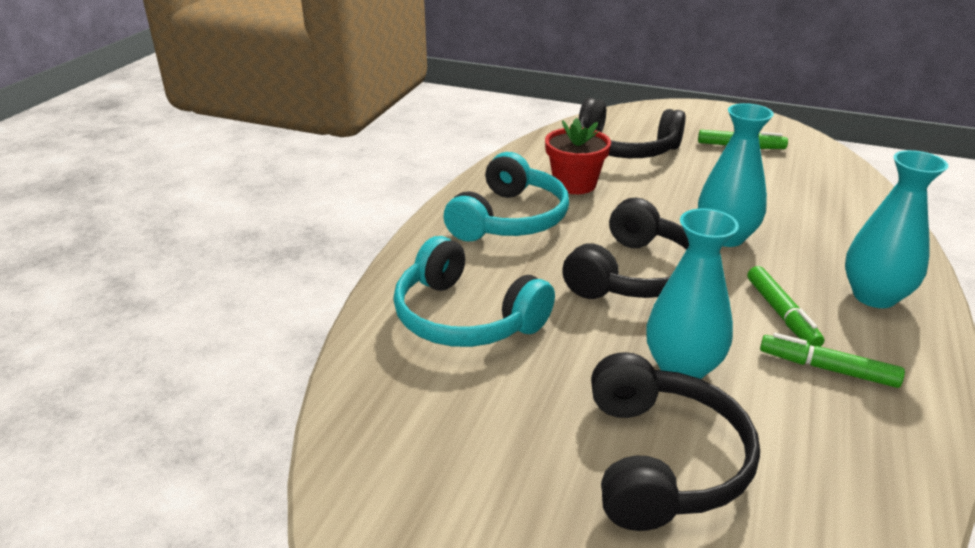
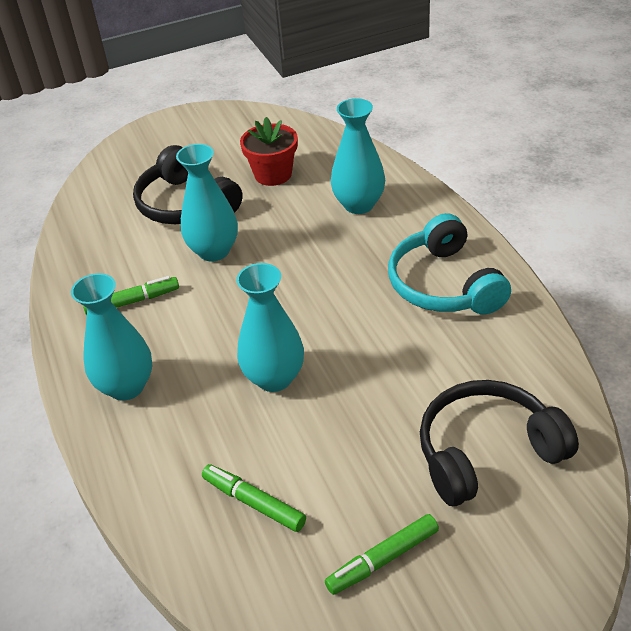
camera: 140 degrees right, 10 degrees up
turquoise headphones [393,236,555,347] -> turquoise vase [331,98,385,214]
red flower pot [545,118,611,194] -> red flower pot moved to [240,117,298,186]
black headphones [562,198,689,299] -> none
green marker [747,266,824,347] -> green marker moved to [202,464,306,532]

